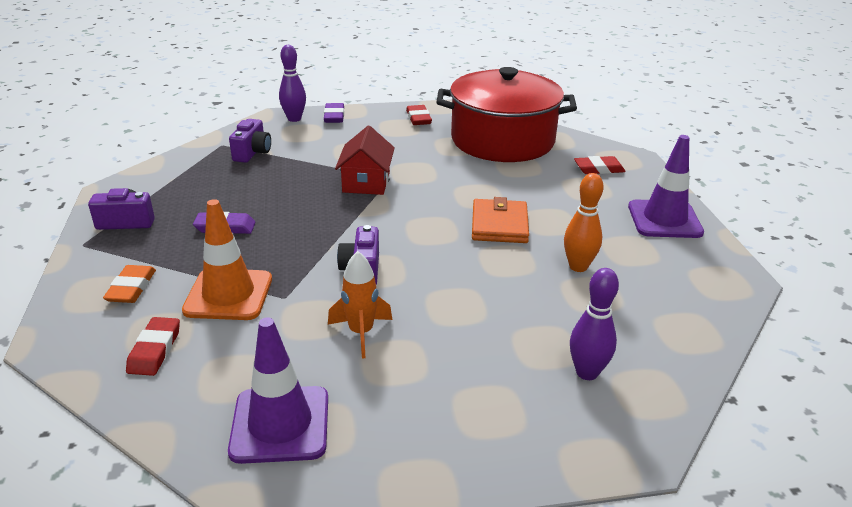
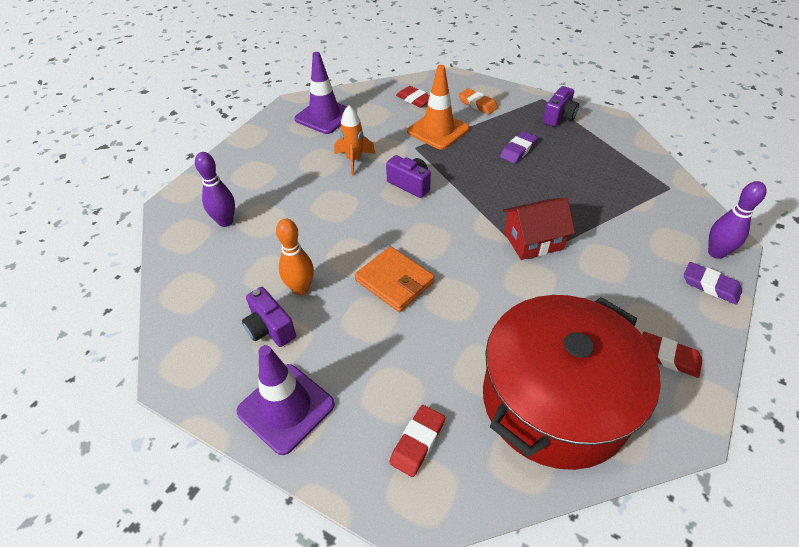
camera: 130 degrees right, 15 degrees up
purple camera [229,119,271,163] -> purple camera moved to [242,287,296,347]
red house [335,125,395,195] -> red house turned 60 degrees counterclockwise [503,197,575,260]

